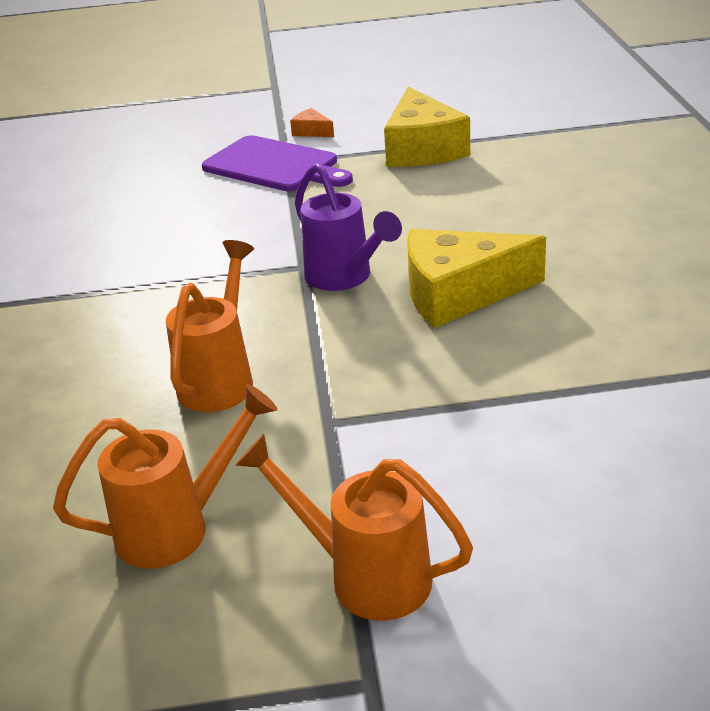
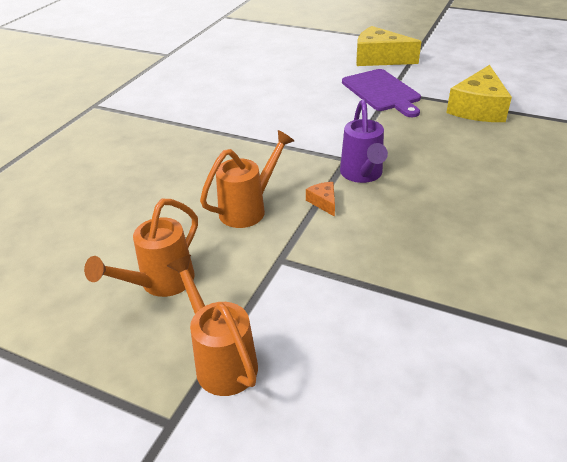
camera: 30 degrees right, 5 degrees up
orange watering can [53,384,278,569] -> orange watering can turned 120 degrees clockwise [84,199,198,297]
orange cheese [290,108,334,137] -> orange cheese moved to [306,182,335,217]
yellow cheese [407,229,546,328] -> yellow cheese moved to [356,26,421,66]

